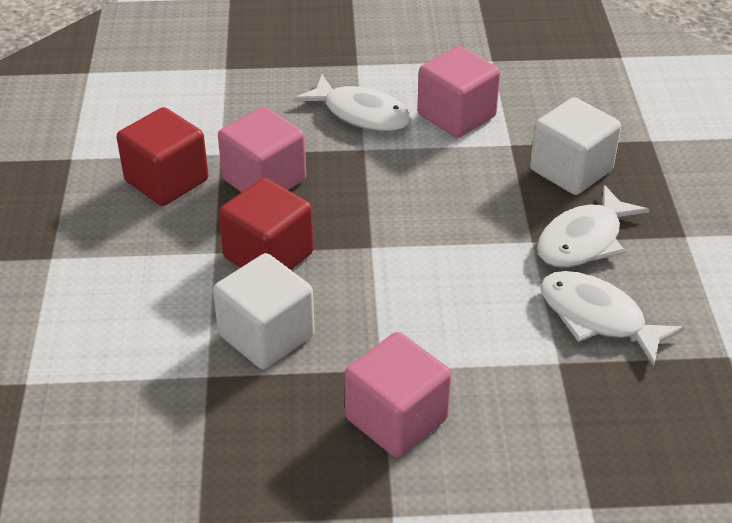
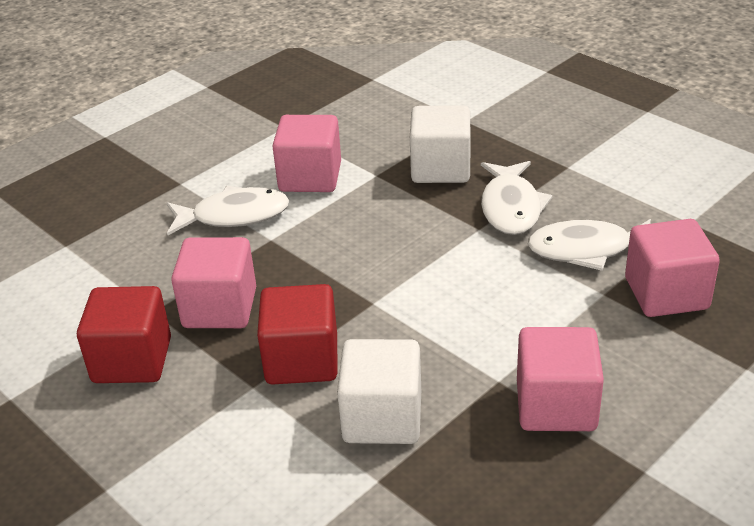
camera: 40 degrees left, 5 degrees down
none -> pink cube [625,219,720,317]

